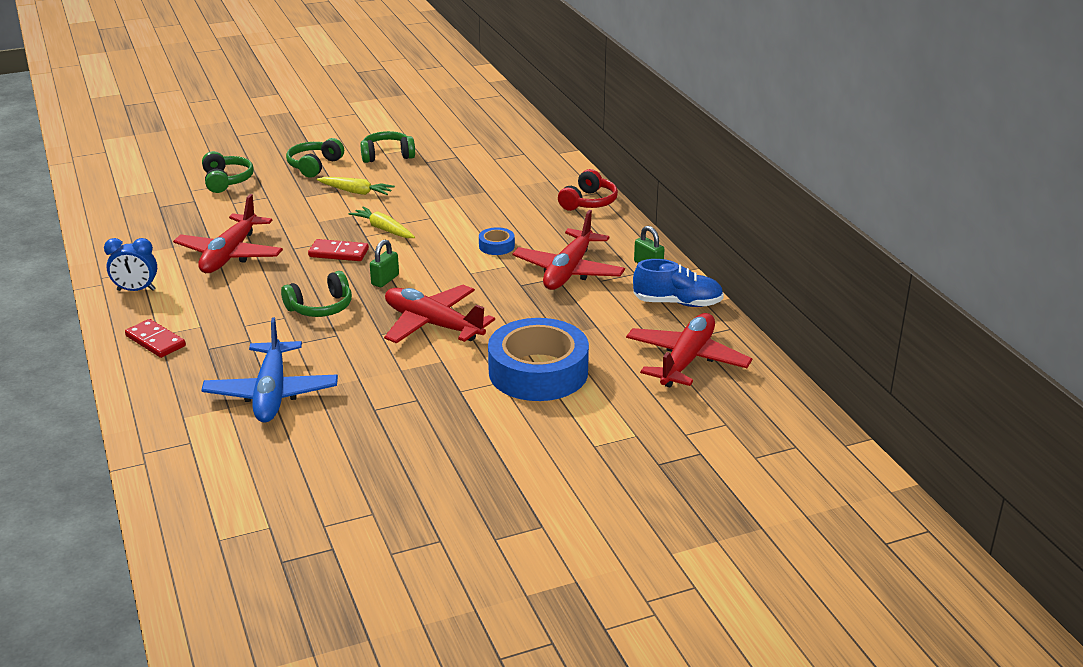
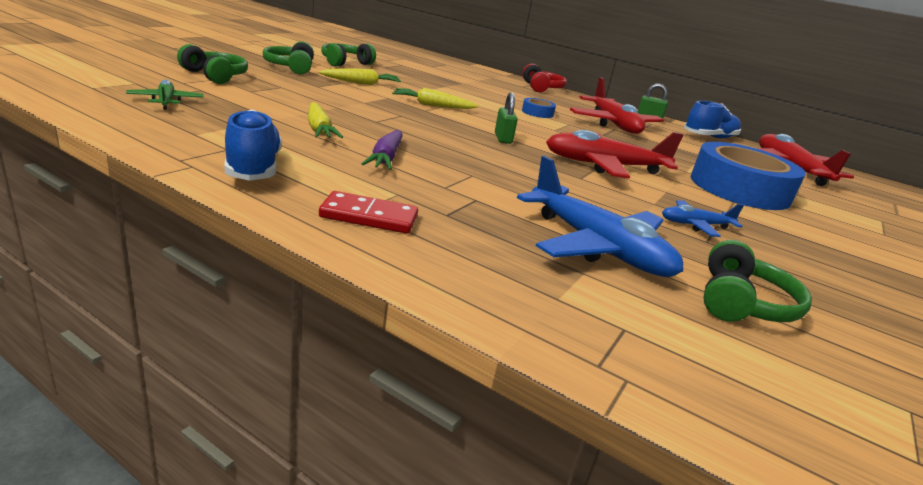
camera: 40 degrees left, 5 degrees down
blue clock [104,238,157,291] -> blue shoe [224,109,282,181]
red plane [173,194,283,273] -> yellow carrot [308,102,343,138]
green headphones [281,271,352,317] -> green headphones moved to [704,240,812,322]
red domino [308,239,369,261] -> none
none -> green plane [126,80,203,110]
none -> purple carrot [362,130,403,170]
none -> blue plane [662,200,744,237]

